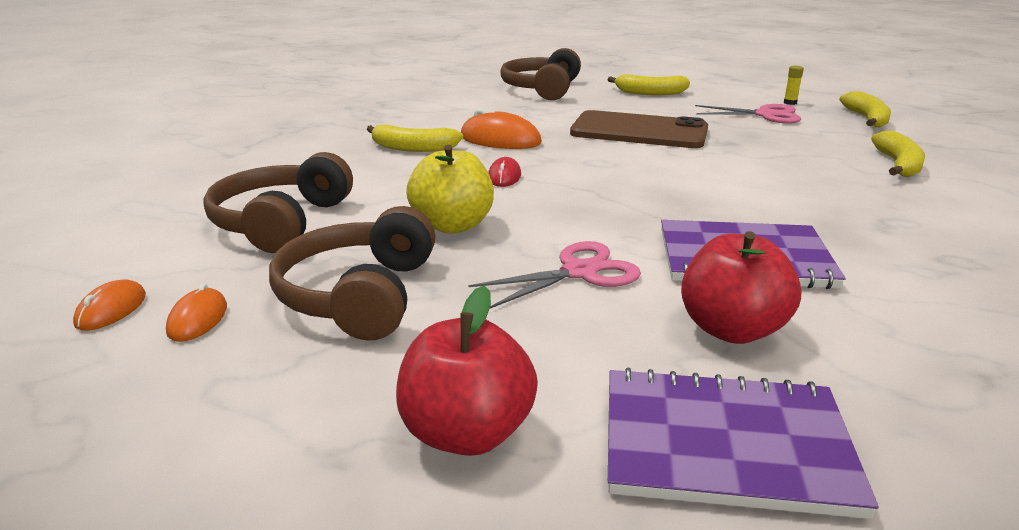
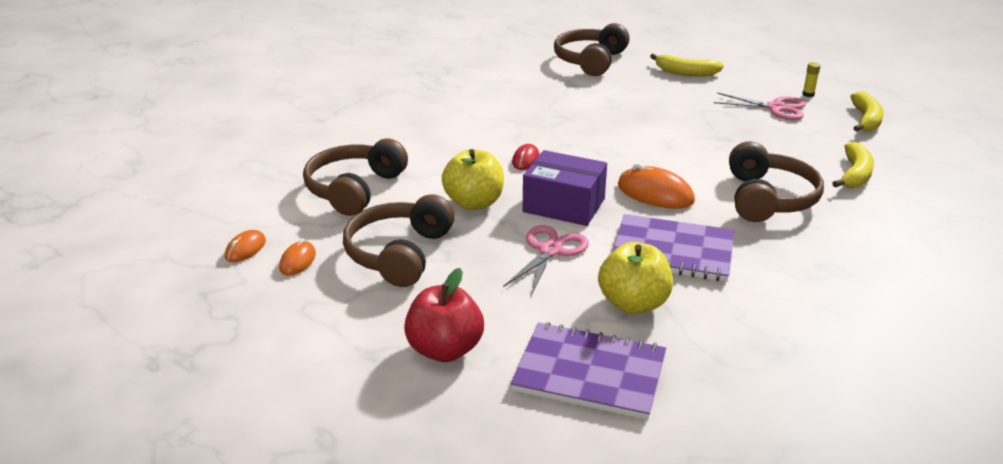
camera: 10 degrees right, 5 degrees up
yellow banana [367,125,463,152] -> none
orange mouse [461,108,542,149] -> orange mouse moved to [618,163,695,209]
pink scissors [468,241,641,308] -> pink scissors turned 45 degrees counterclockwise [503,225,589,296]
brown phone [570,110,708,148] -> none
red apple [681,231,801,344] -> yellow apple [598,242,673,314]
none -> purple box [523,150,607,226]
none -> brown headphones [729,141,824,222]

